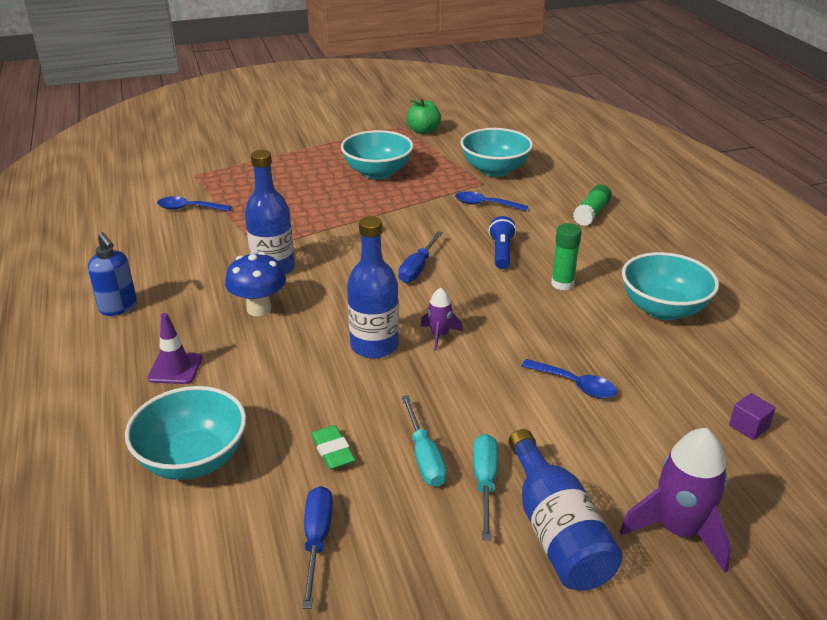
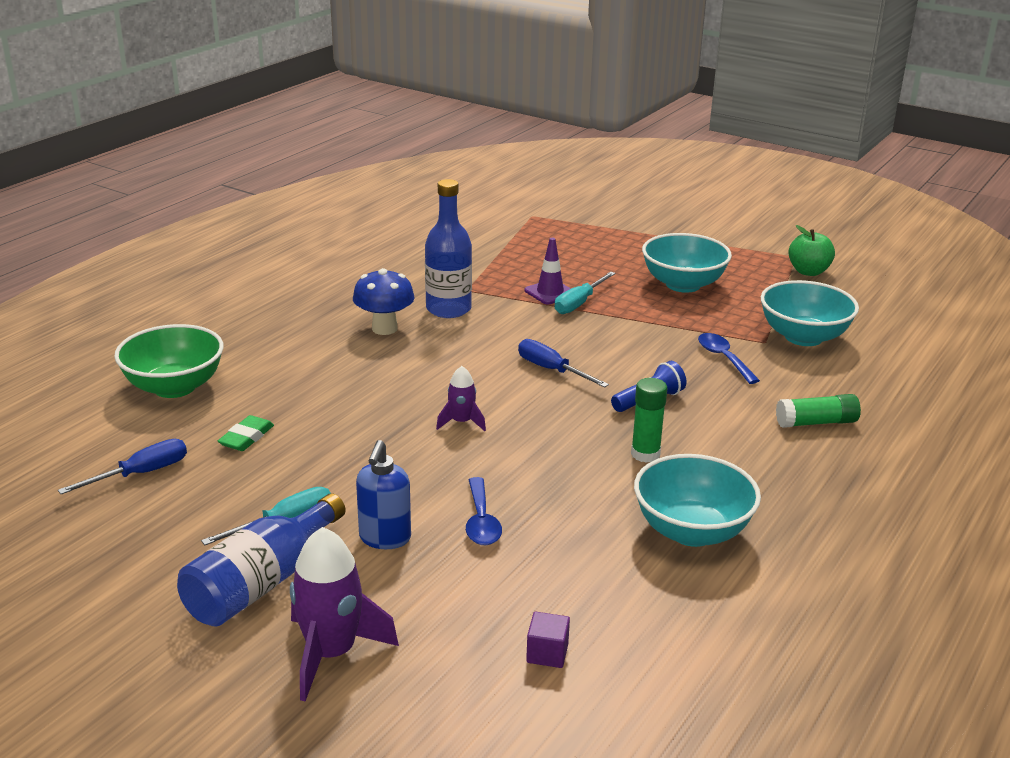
camera: 50 degrees right, 5 degrees down
blue soap dispenser [88,232,137,316] -> blue soap dispenser moved to [356,440,411,549]
turquoise bowl [125,386,246,480] -> green bowl [114,324,224,398]
purple traffic cone [147,313,202,384] -> purple traffic cone moved to [525,238,571,304]
blue spoon [157,197,232,212] -> none
blue bottle [347,216,399,359] -> none
blue screwdriver [398,231,443,283] -> blue screwdriver turned 60 degrees clockwise [518,339,609,388]
turquoise screwdriver [401,395,447,487] -> turquoise screwdriver moved to [555,272,616,314]

